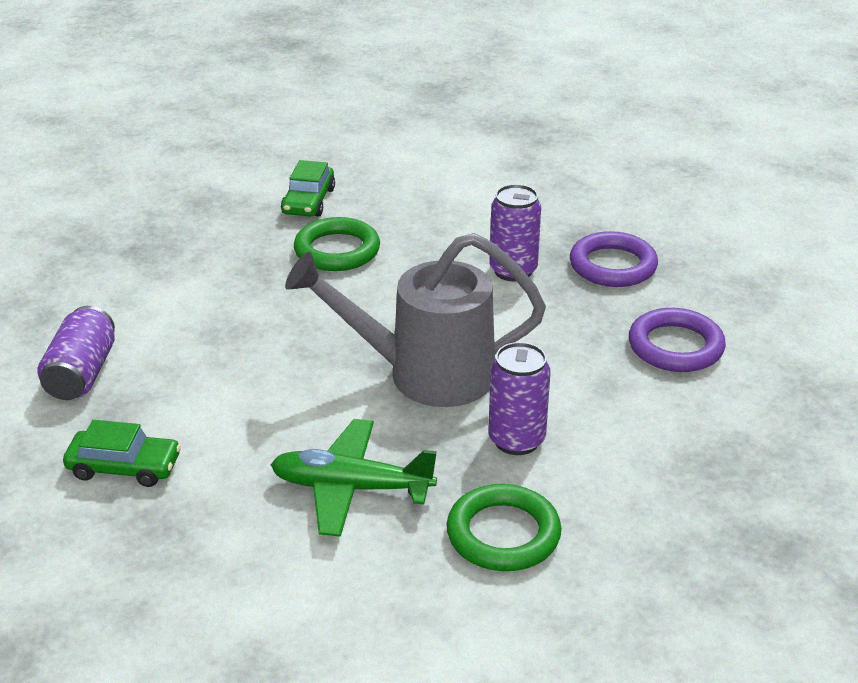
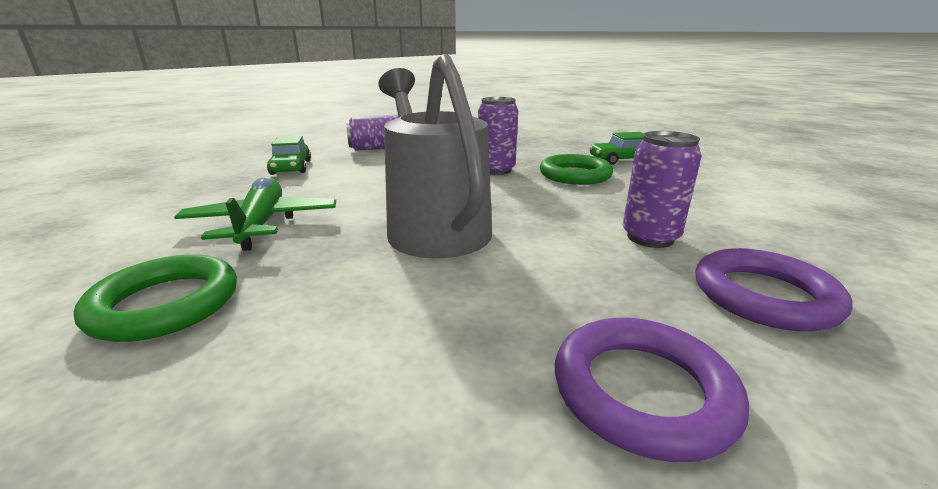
camera: 70 degrees right, 10 degrees down
purple can [488,342,550,455] -> purple can moved to [478,97,518,175]

